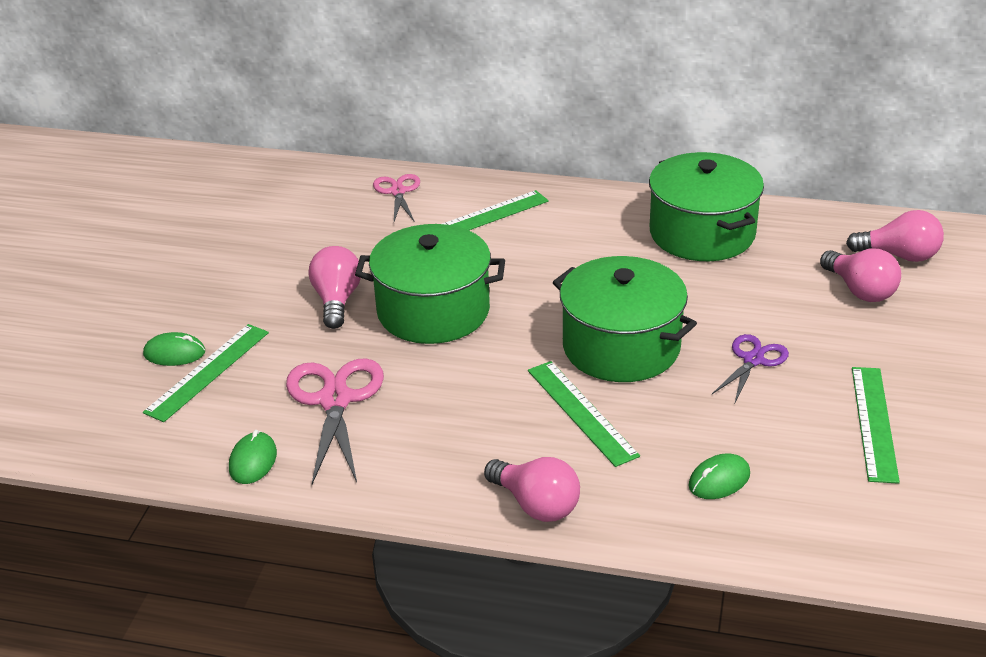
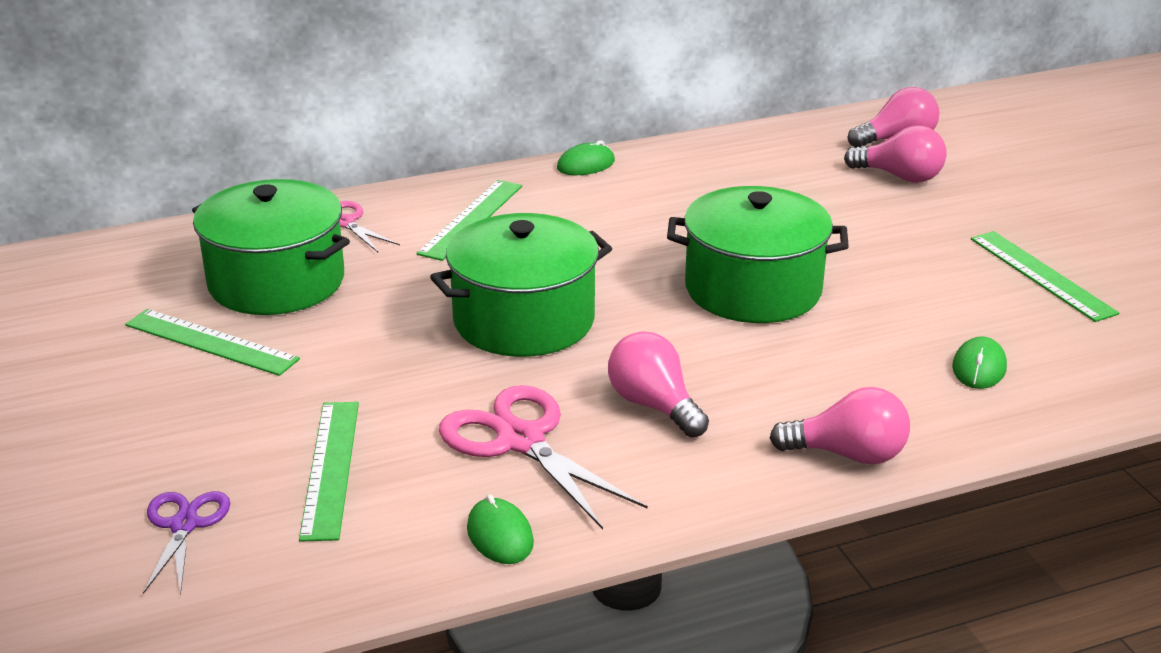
camera: 35 degrees left, 5 degrees down
green mouse [143,332,205,366] -> green mouse moved to [557,140,615,175]
pink light bulb [309,246,361,329] -> pink light bulb moved to [608,331,709,437]
green ruler [528,361,640,467] -> green ruler moved to [125,309,300,376]
green pot [649,152,764,261] -> green pot moved to [192,179,350,315]
purple scissors [712,334,789,402] -> purple scissors moved to [143,491,230,595]

